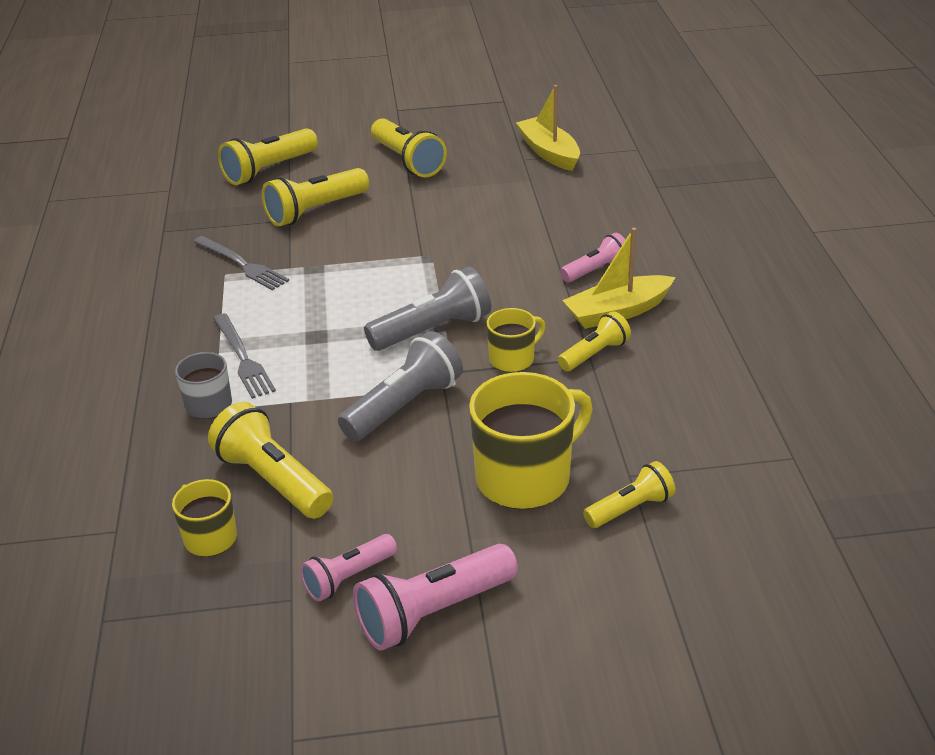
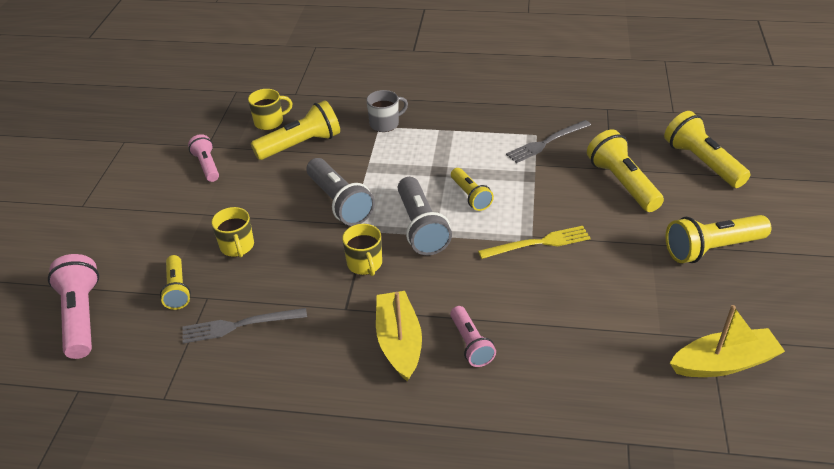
camera: 105 degrees right, 5 degrees up
grey fork [213,314,276,399] -> grey fork moved to [182,308,307,343]
pink flashlight [353,544,518,651] -> pink flashlight moved to [48,254,99,359]
yellow mug [469,372,593,509] -> yellow mug [211,207,254,257], size x0.54
yellow flashlight [558,311,631,371] -> yellow flashlight moved to [451,168,494,211]
none -> yellow fork [478,226,591,259]

